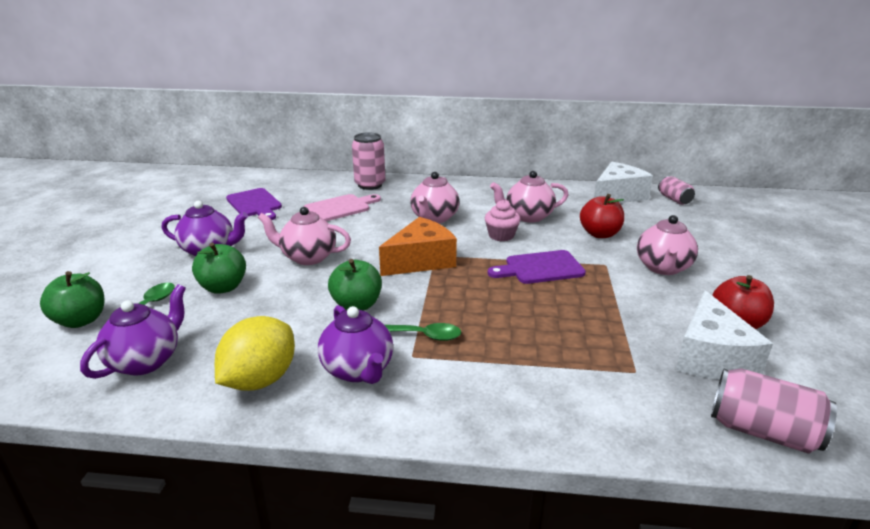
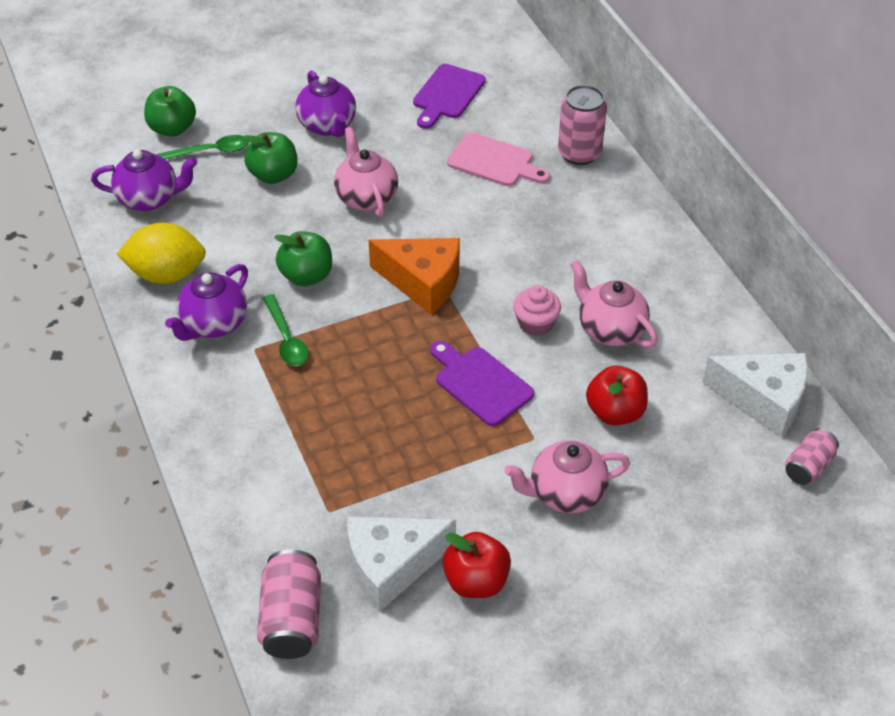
camera: 60 degrees right, 20 degrees up
pink teapot [410,172,459,224] -> none

